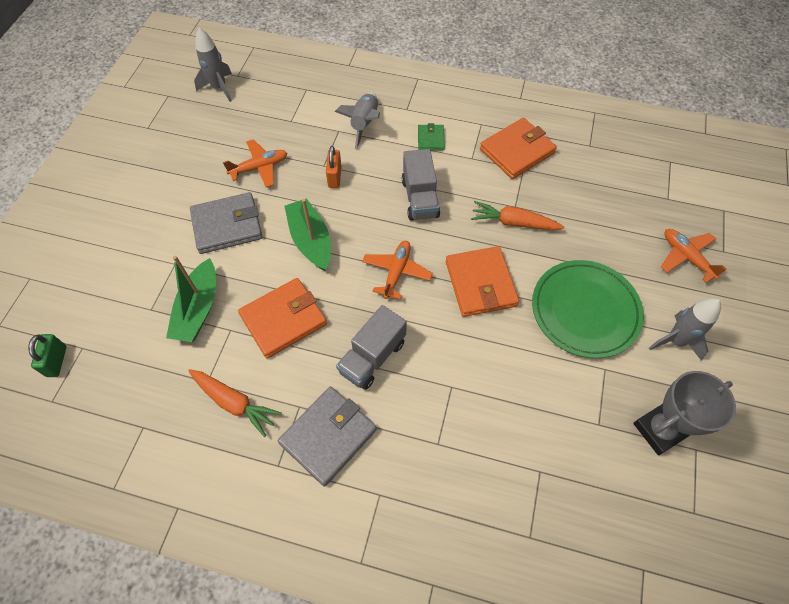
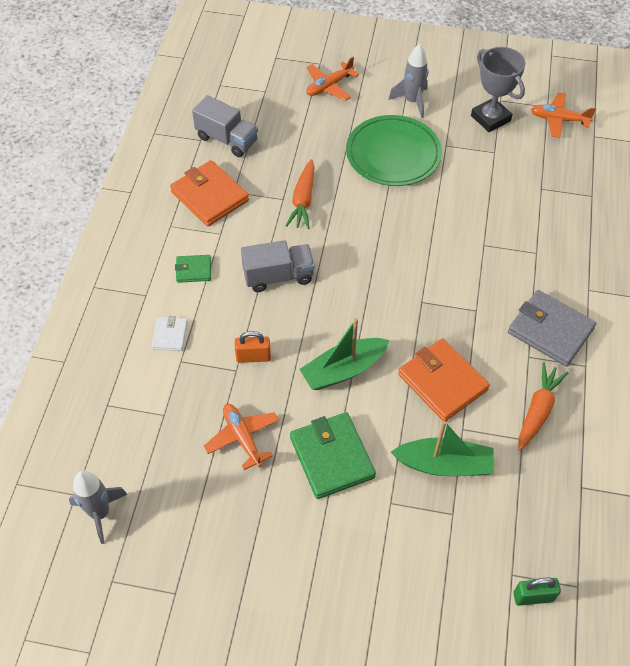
camera: 95 degrees left, 5 degrees down
grey wallet [190,192,263,254] -> green wallet [290,412,376,499]
grey rocket [335,92,380,149] -> white wallet [152,316,188,351]
grey truck [336,305,407,390] -> grey truck moved to [192,95,258,157]
orange plane [362,241,433,299] -> orange plane moved to [531,93,596,138]
orange wallet [446,246,519,317] -> none

